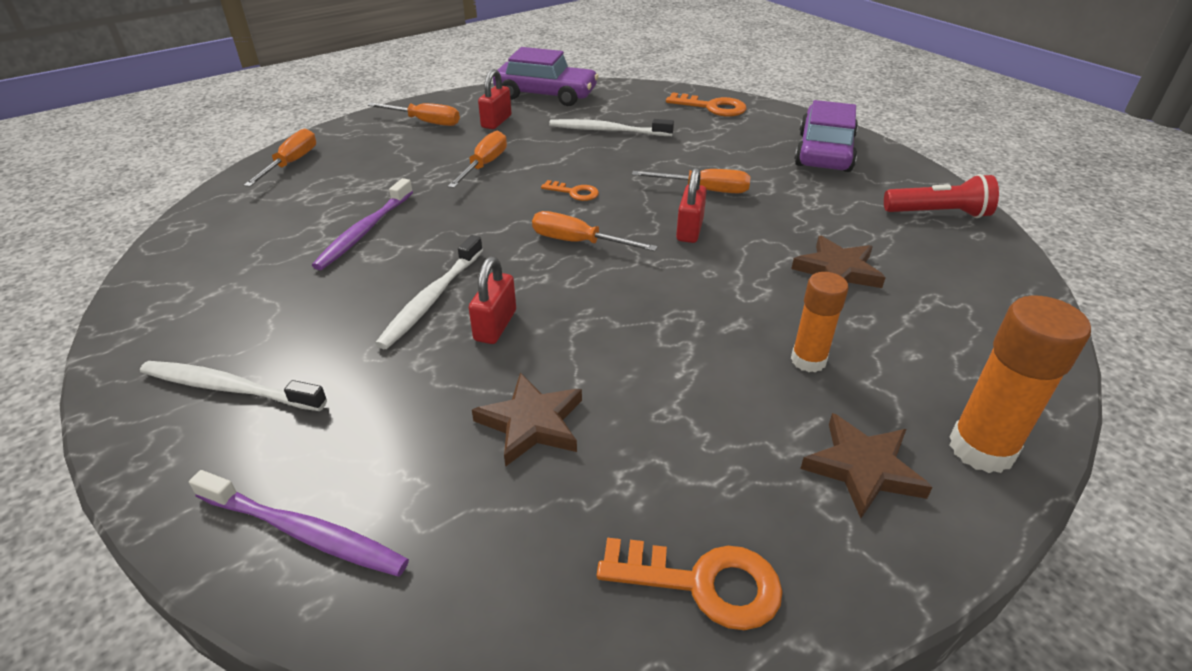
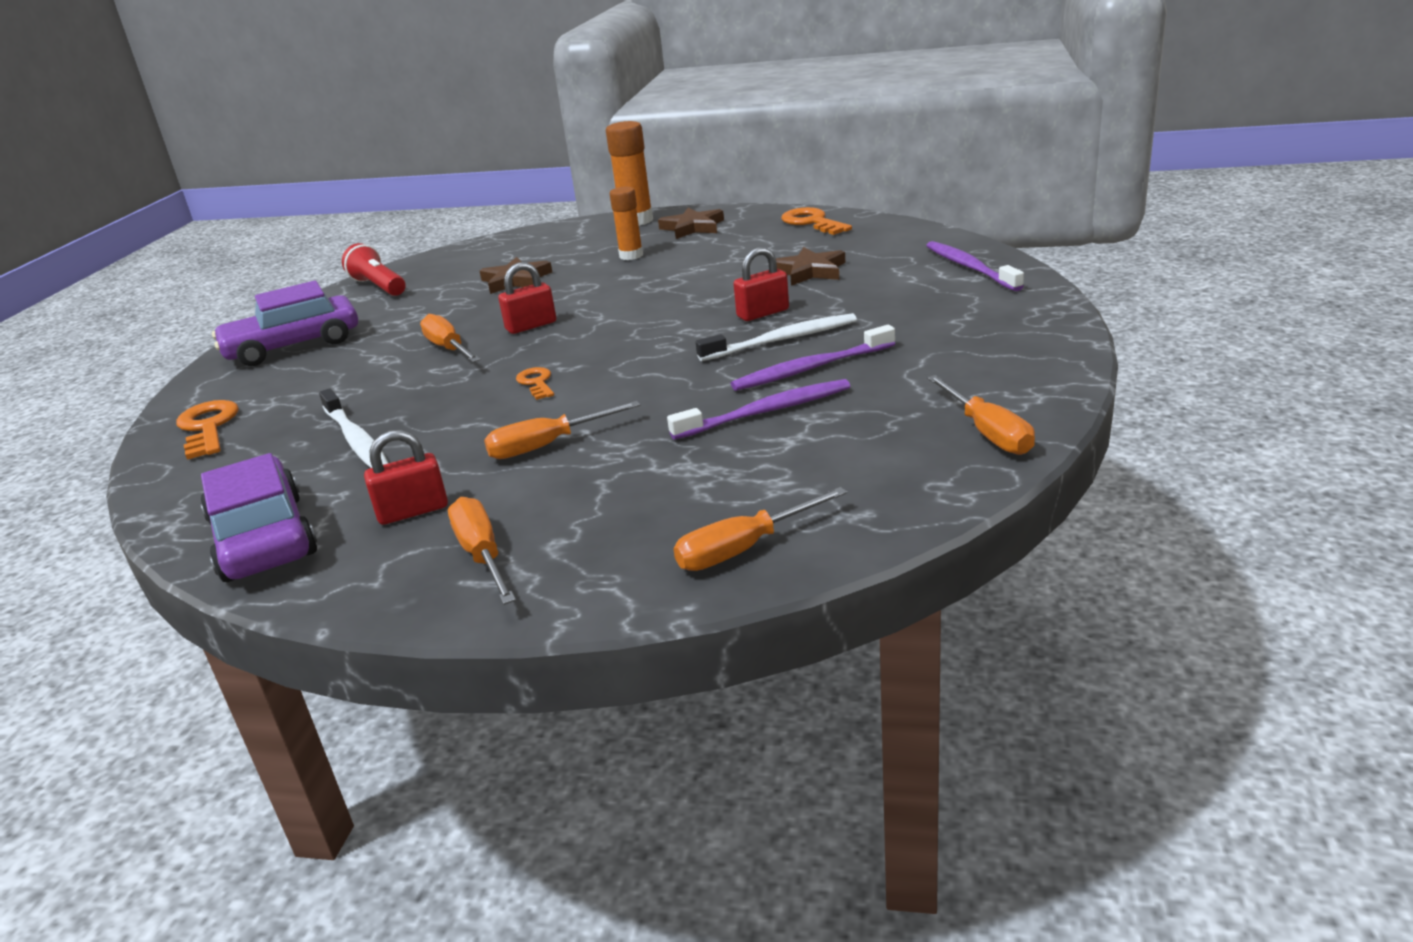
camera: 130 degrees left, 10 degrees down
white toothbrush [140,361,327,411] -> none
orange screwdriver [532,211,658,251] -> orange screwdriver moved to [927,375,1035,455]
none -> purple toothbrush [731,325,895,391]

